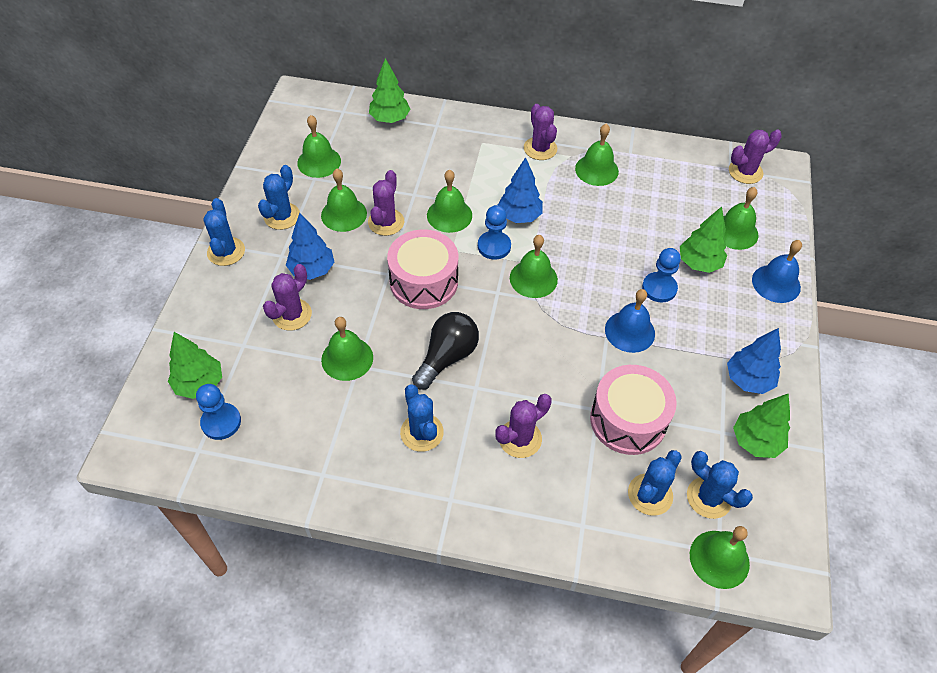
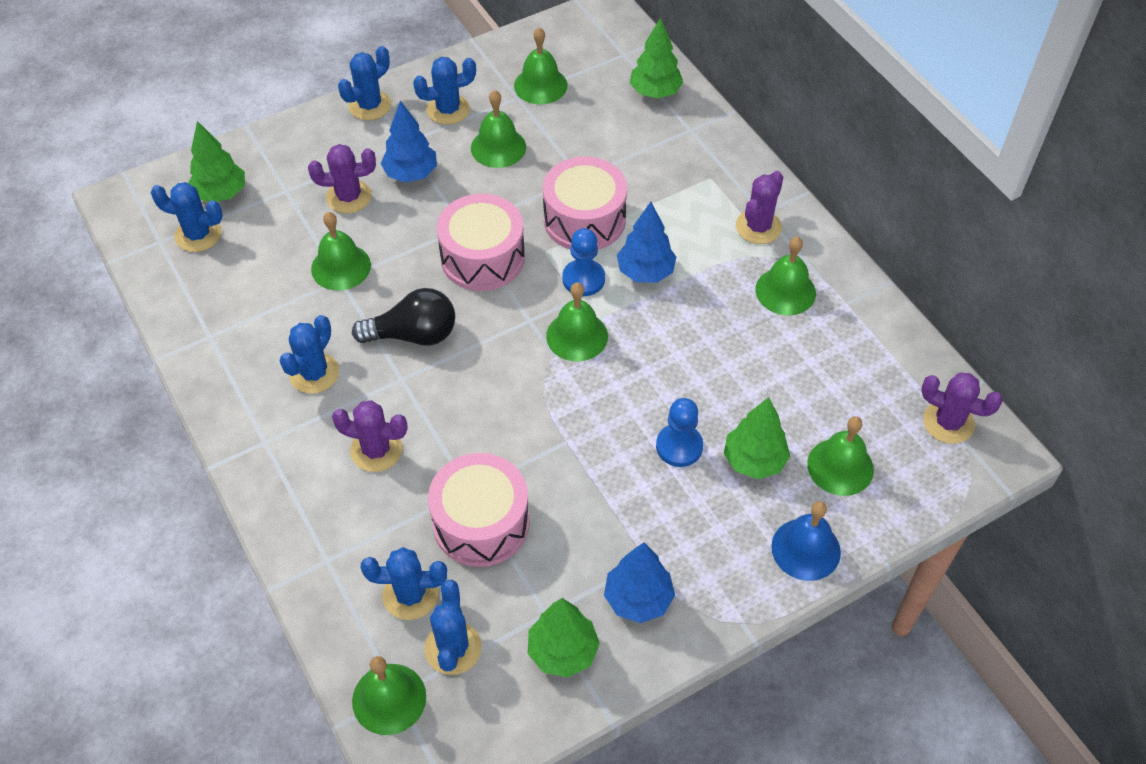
camera: 50 degrees right, 0 degrees up
blue pawn [196,384,241,440] -> blue cactus [150,182,223,252]
purple cactus [368,170,404,236] -> none
green bell [427,169,472,233] -> pink drum [543,157,627,250]
blue bell [605,289,655,353] -> none

